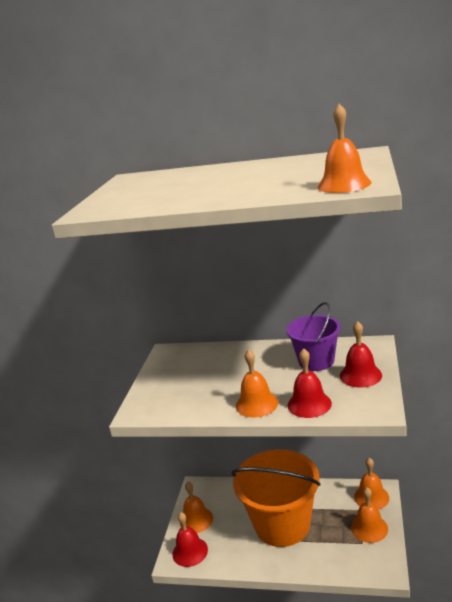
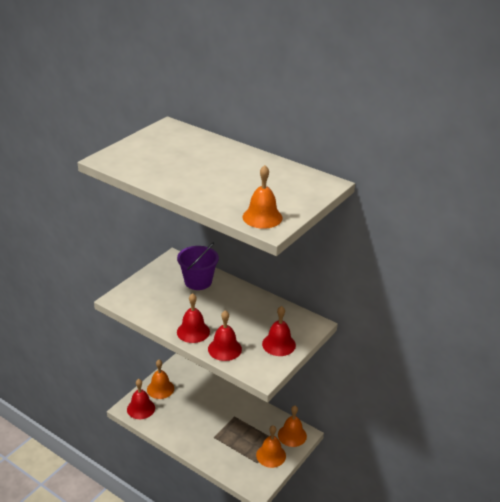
camera: 20 degrees right, 10 degrees up
orange bucket [232,449,321,547] -> none
orange bell [236,349,278,417] -> red bell [177,293,210,343]
purple bucket [286,302,341,371] -> purple bucket moved to [177,243,219,290]

